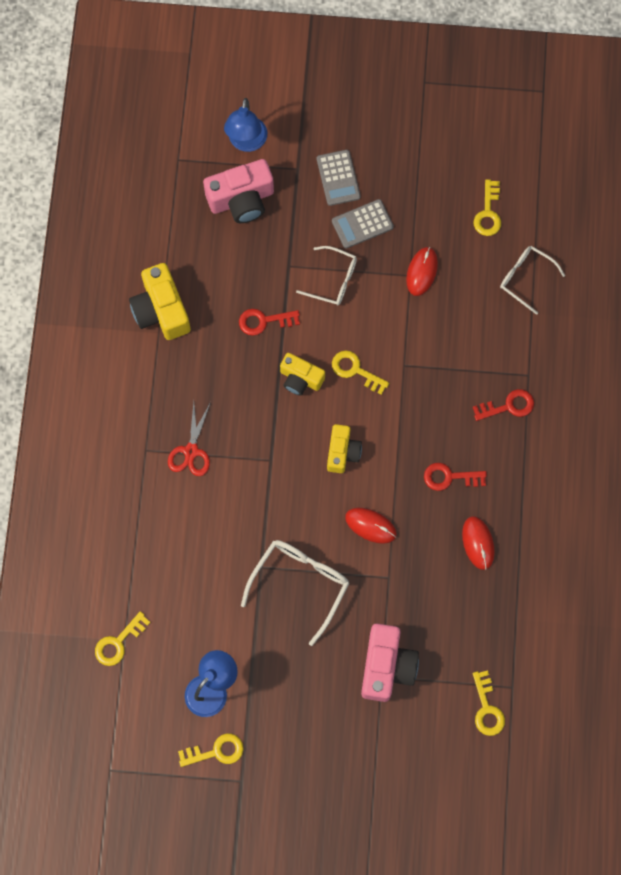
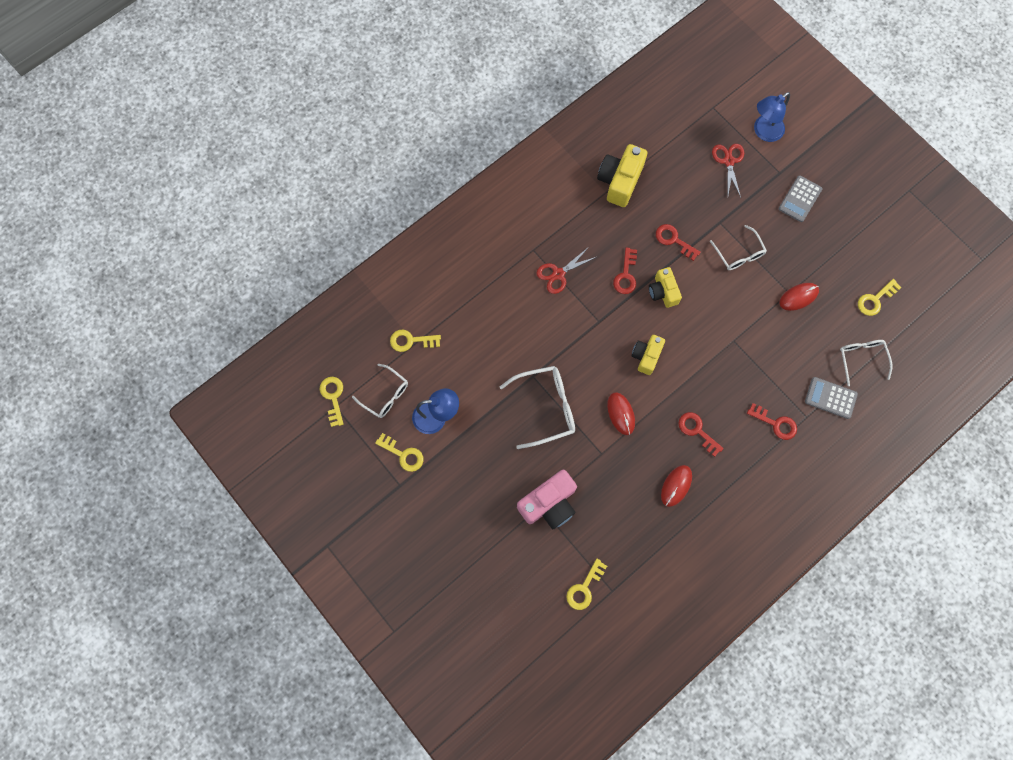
camera: 45 degrees right, 0 degrees up
pink camera [203,159,274,223] -> red scissors [712,144,744,198]
yellow camera [327,424,362,473] -> yellow camera turned 150 degrees clockwise [631,335,665,375]
grey calculator [332,199,394,249] -> grey calculator moved to [805,377,858,419]
yellow key [332,350,389,395] -> yellow key moved to [319,377,344,427]
none -> white glasses [352,364,408,418]
none -> red key [613,248,637,294]

